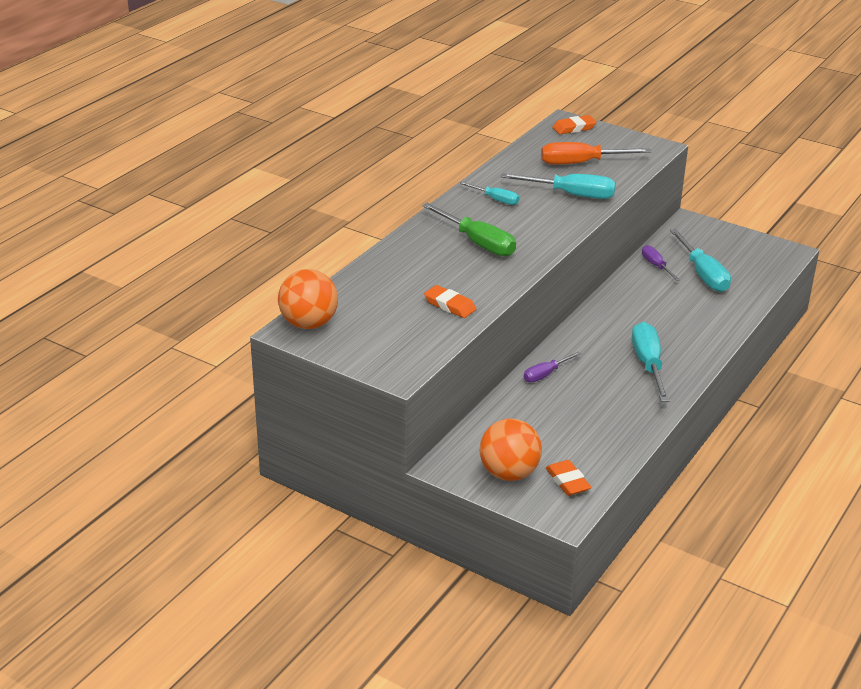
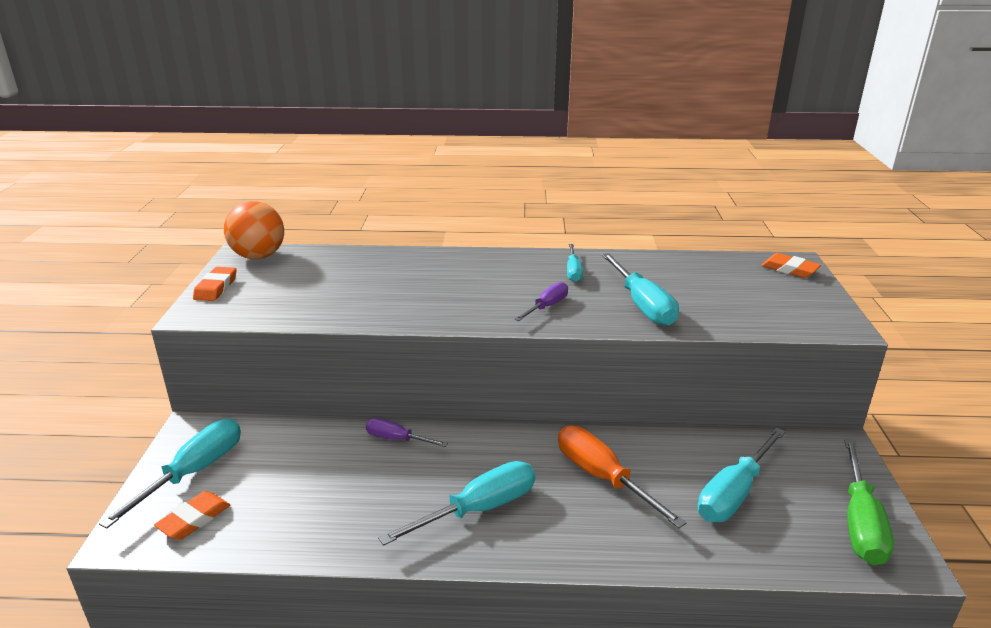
camera: 60 degrees right, 5 degrees down
green screwdriver [422,203,516,256] -> green screwdriver moved to [844,439,894,565]
orange eraser [424,285,476,318] -> orange eraser moved to [193,267,237,301]
orange ball [480,418,542,481] -> turquoise screwdriver [99,418,241,529]
orange screwdriver [541,142,651,165] -> orange screwdriver moved to [558,425,687,528]
purple screwdriver [642,245,680,281] -> purple screwdriver moved to [514,282,568,321]

